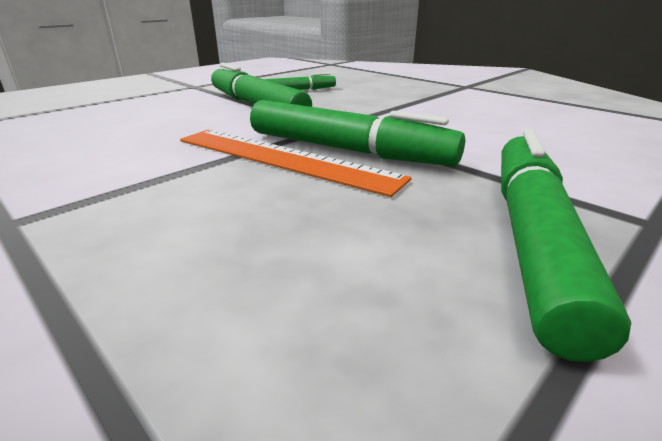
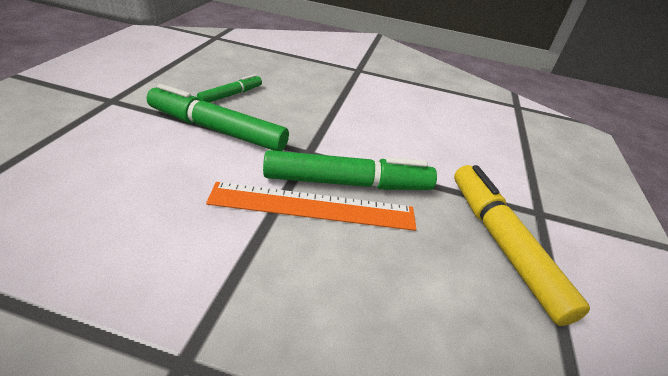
camera: 35 degrees left, 10 degrees up
green marker [501,129,631,362] -> yellow marker [454,165,590,326]

